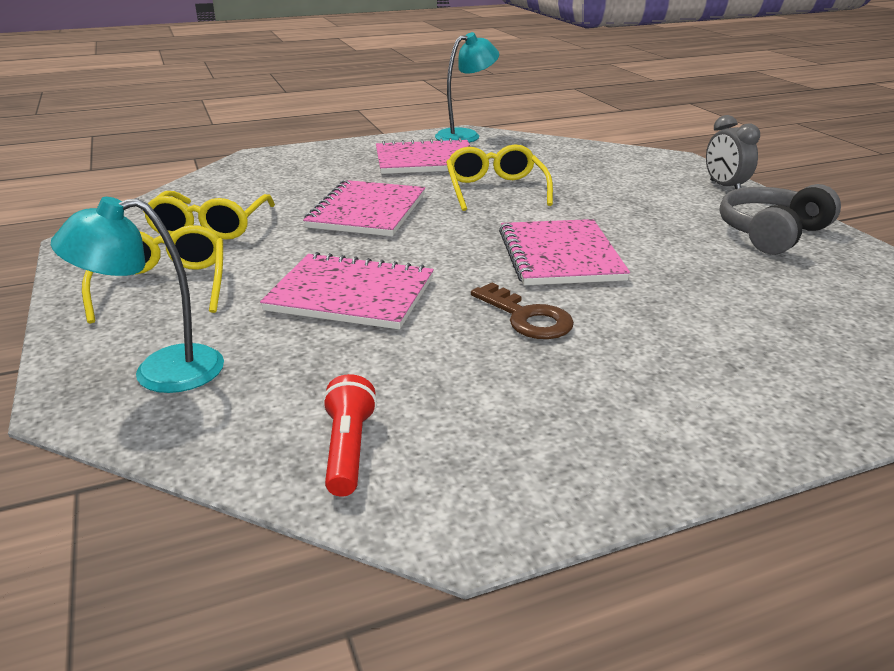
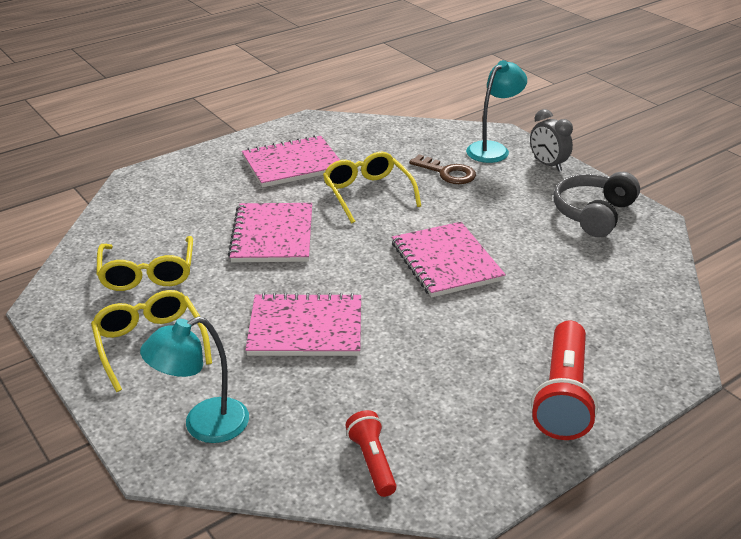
camera: 15 degrees left, 5 degrees up
turquoise lamp [435,32,499,143] -> turquoise lamp moved to [466,60,527,163]
brown key [471,283,574,339] -> brown key moved to [409,155,476,184]
none -> red flashlight [531,321,598,440]

